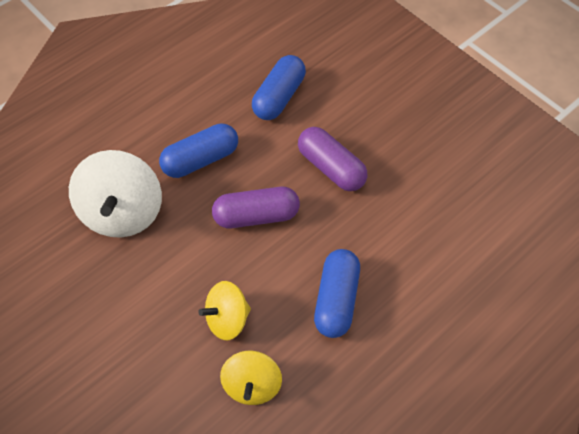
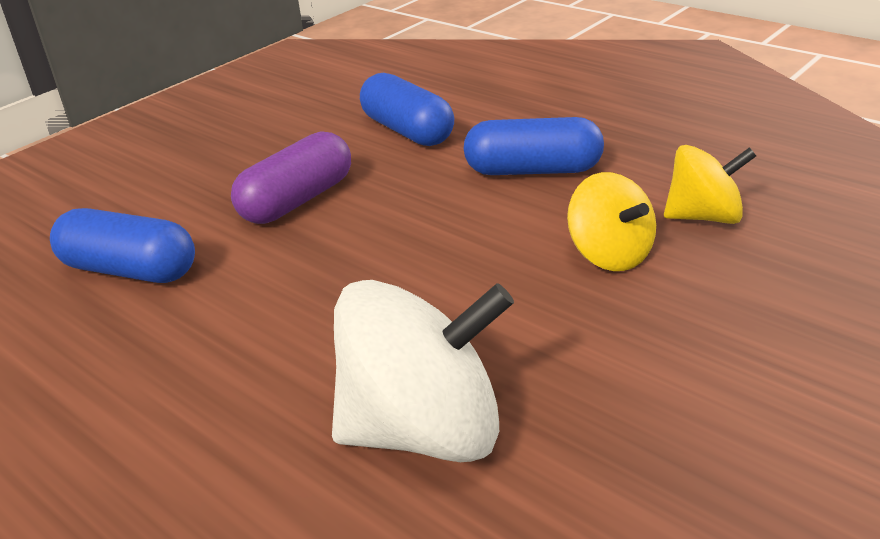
camera: 95 degrees left, 25 degrees down
blue capsule [159,124,238,178] -> blue capsule moved to [360,73,454,146]
purple capsule [212,187,300,228] -> none

